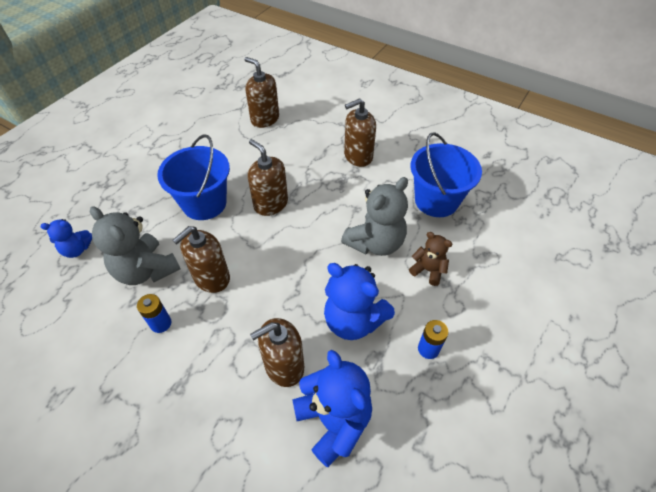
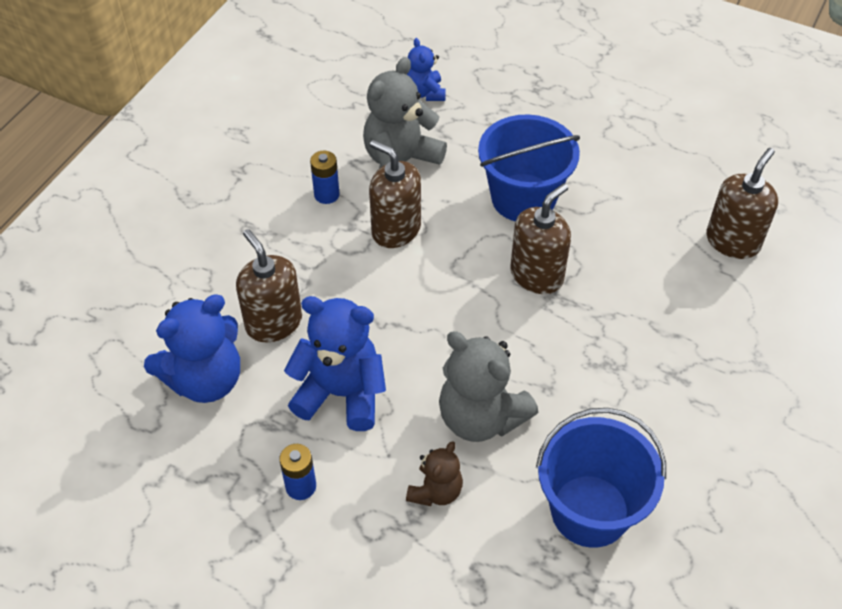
camera: 85 degrees right, 0 degrees up
blue teddy bear [324,263,395,340] -> blue teddy bear turned 75 degrees clockwise [284,296,386,431]
brown soap dispenser [344,98,376,167] -> none

